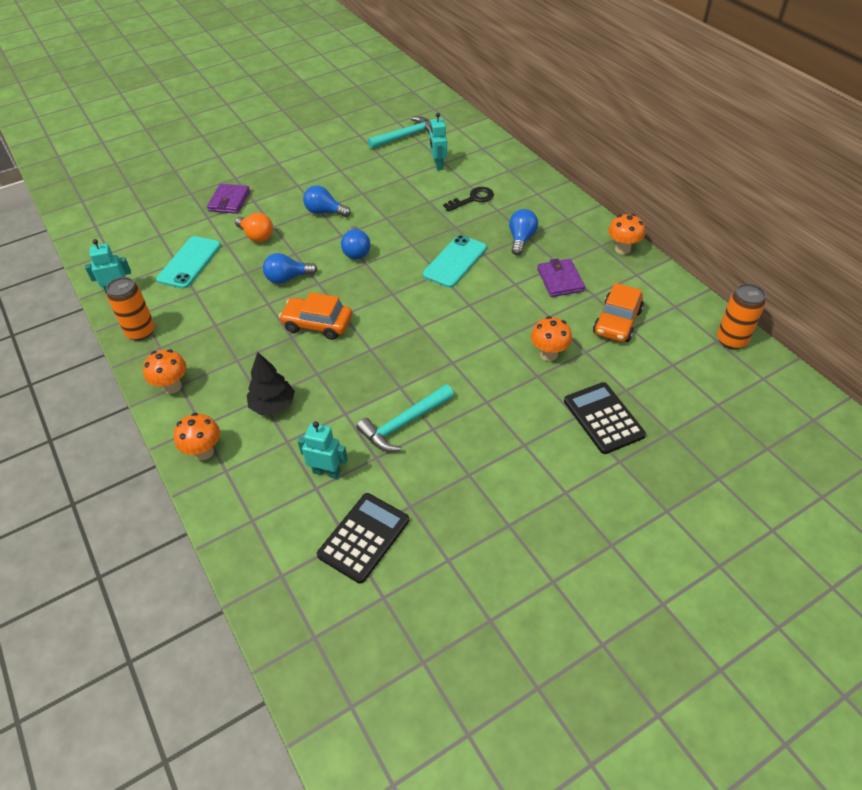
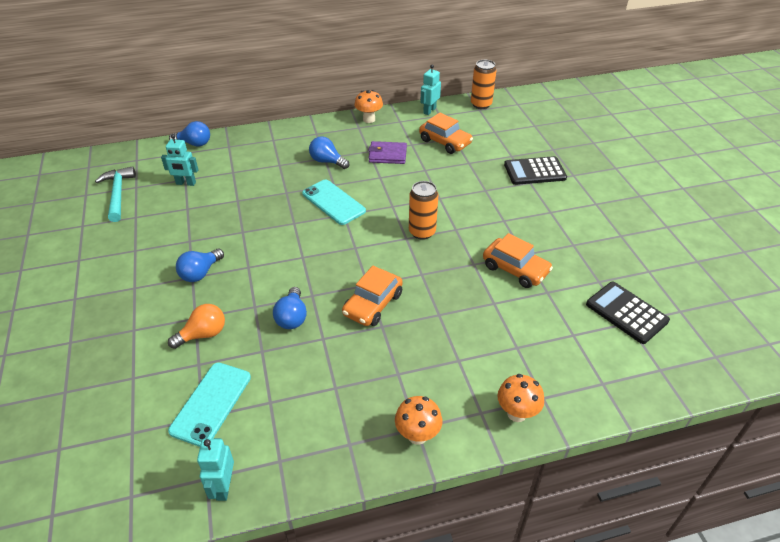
camera: 75 degrees left, 5 degrees down
orange can [106,277,155,341] -> orange can moved to [409,181,438,240]
turquoise phone [156,236,221,289] -> turquoise phone turned 75 degrees clockwise [168,362,251,447]
purple wallet [207,184,250,214] -> none
black tree [247,352,295,415] -> none
turquoise robot [298,421,348,479] -> turquoise robot moved to [420,64,441,115]
blue light bulb [341,226,370,259] -> blue light bulb moved to [169,121,210,147]
turquoise hammer [356,384,454,452] -> orange car [483,233,553,288]
black key [443,187,494,212] -> none
orange mushroom [531,316,572,361] -> none

